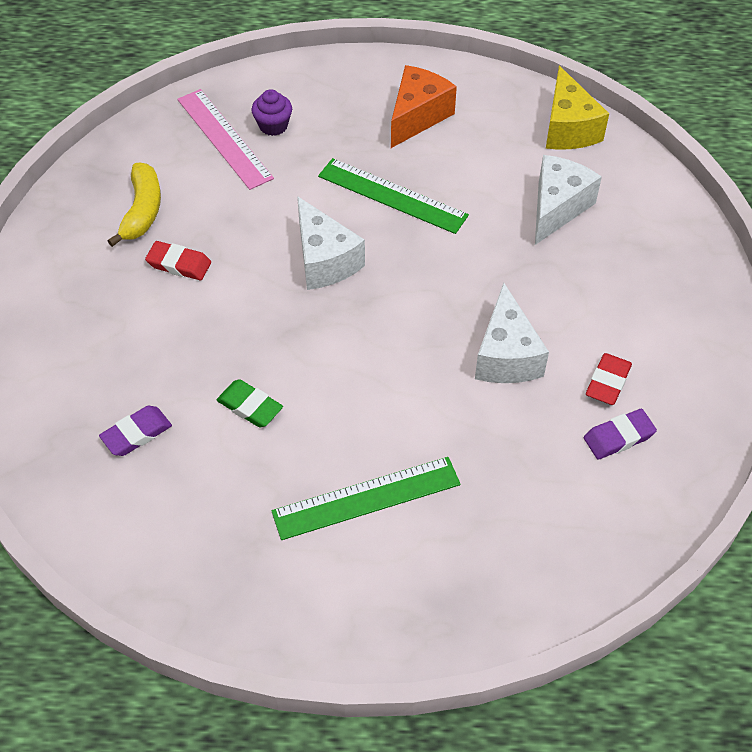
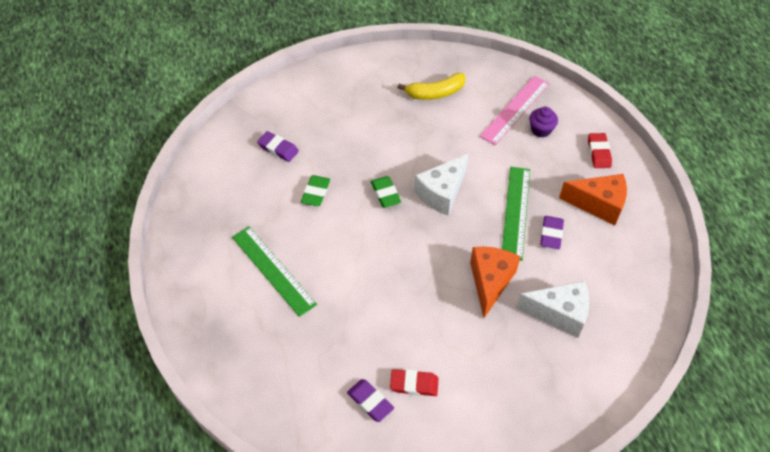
camera: 70 degrees right, 0 degrees up
red eraser [145,241,211,280] -> red eraser moved to [588,133,612,168]
white cheese [475,283,549,383] -> none
yellow cheese [546,66,609,150] -> none
none -> green eraser [371,176,401,208]
none -> orange cheese [470,247,520,318]
none -> purple eraser [540,216,564,249]

